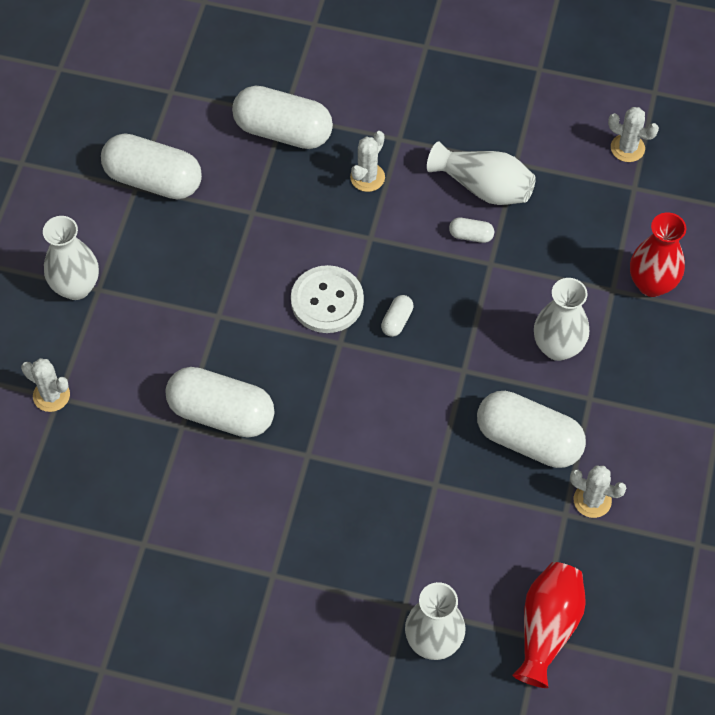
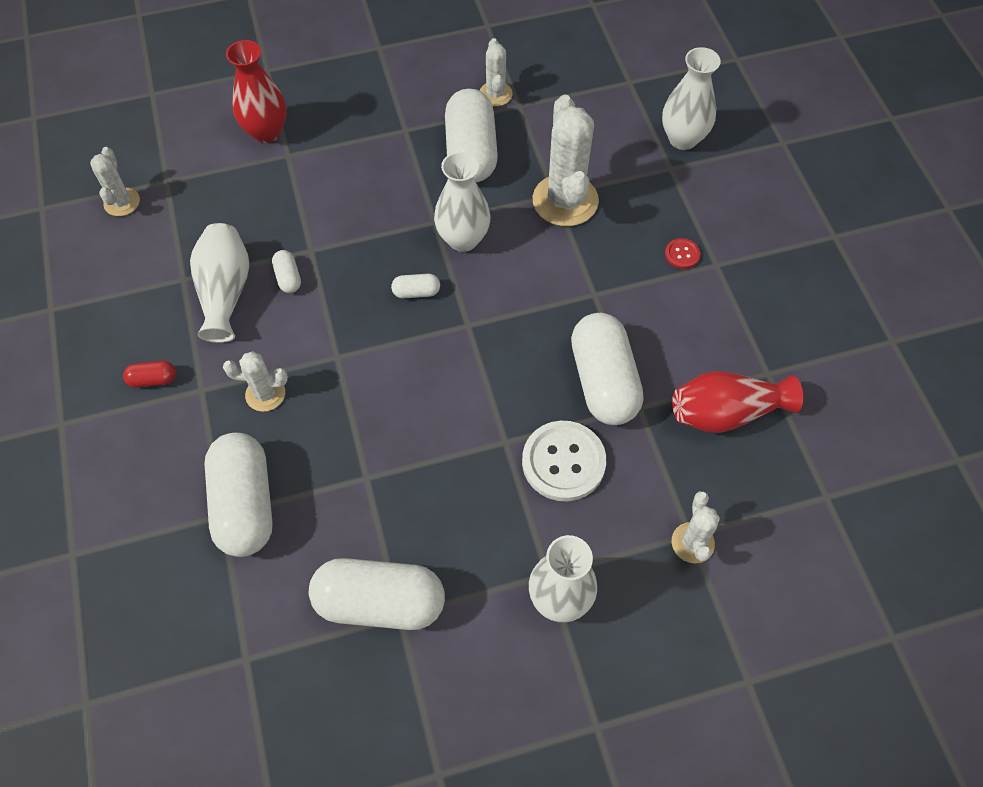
camera: 120 degrees left, 0 degrees up
white capsule [101,133,202,200] -> white capsule turned 75 degrees counterclockwise [309,558,445,630]
white button [291,265,364,333] -> white button moved to [522,421,606,501]
red vase [512,562,586,688] -> red vase moved to [672,371,803,433]
white vase [534,278,589,361] -> white vase moved to [434,152,491,252]
none -> red capsule [123,361,176,388]
none -> white cactus [533,95,599,226]
none -> red button [665,238,701,269]

